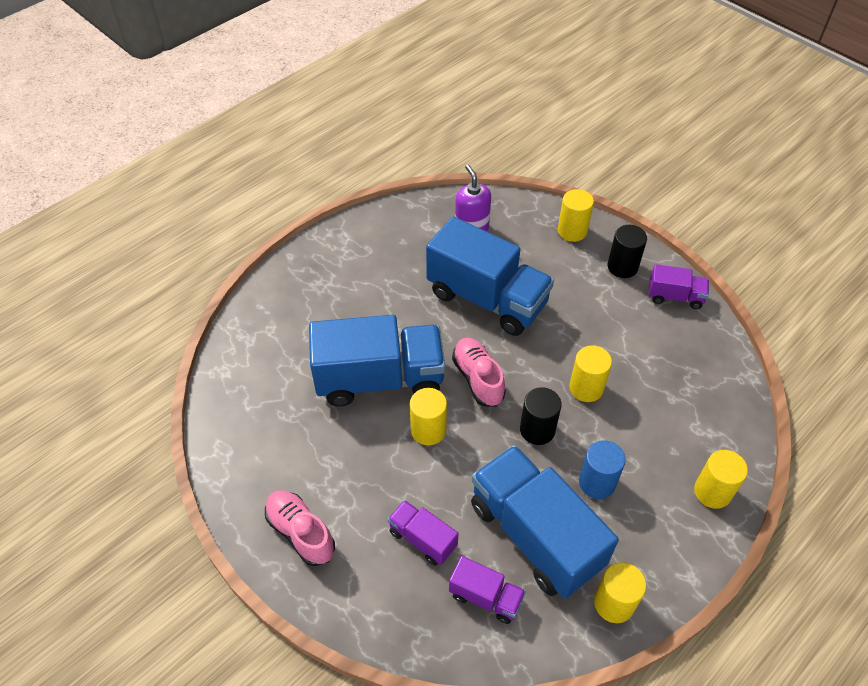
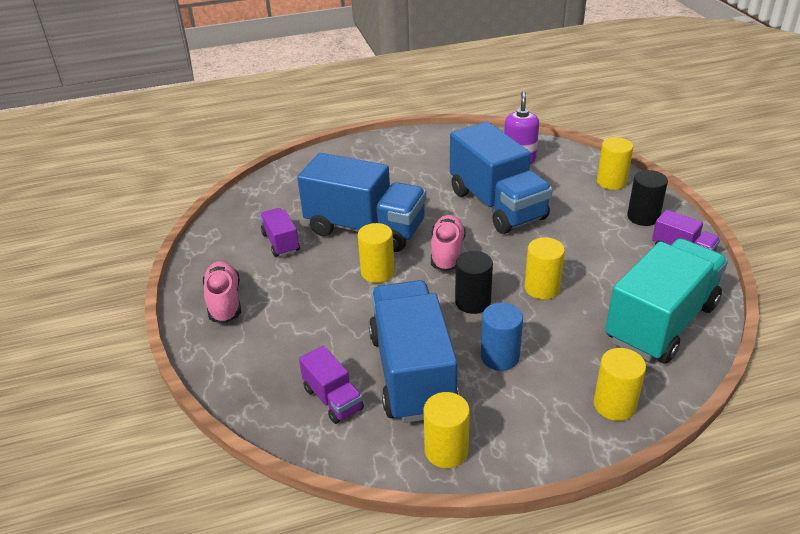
camera: 30 degrees right, 15 degrees down
purple truck [388,500,458,566] -> purple truck moved to [260,208,300,257]
none -> turquoise truck [605,238,728,364]

